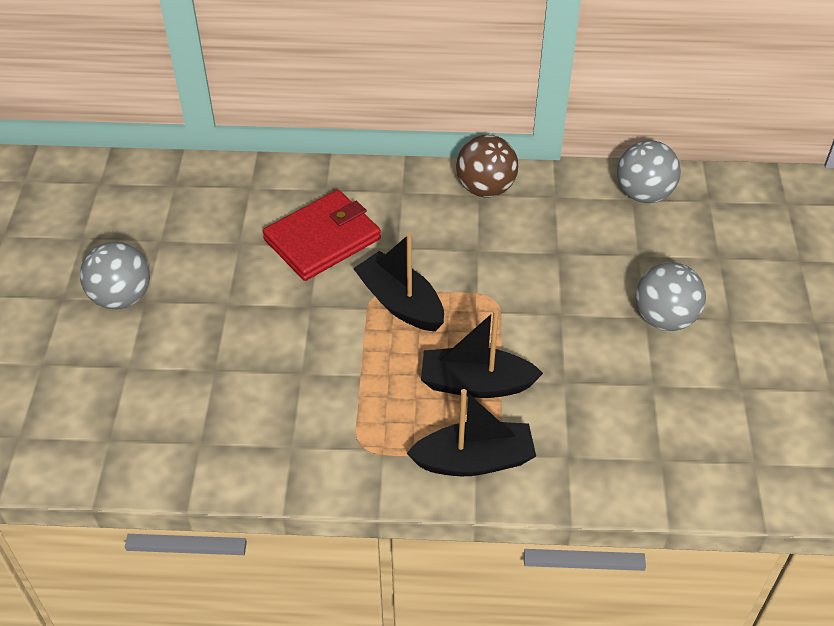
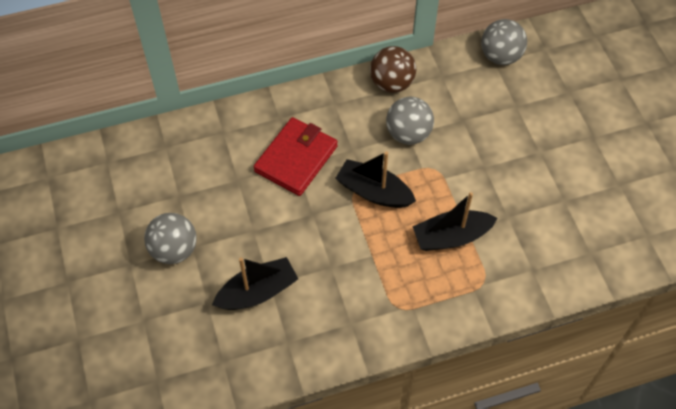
camera: 20 degrees left, 10 degrees up
black boat [407,389,536,476] -> black boat moved to [212,257,298,310]
grey ball [635,262,706,331] -> grey ball moved to [386,97,434,145]

